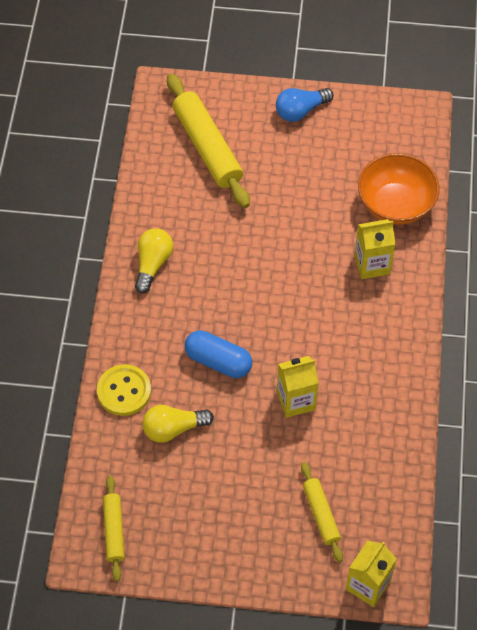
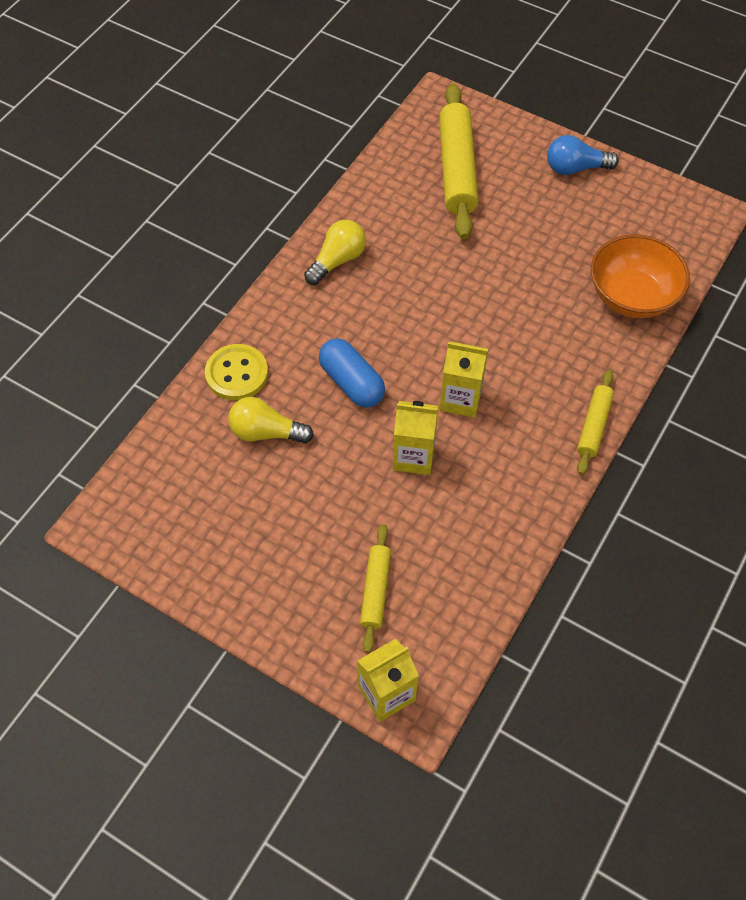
camera: 25 degrees right, 0 degrees up
yellow rolling pin [103,476,125,581] -> yellow rolling pin moved to [577,370,614,475]
yellow carton [354,219,396,279] -> yellow carton moved to [440,342,488,418]

